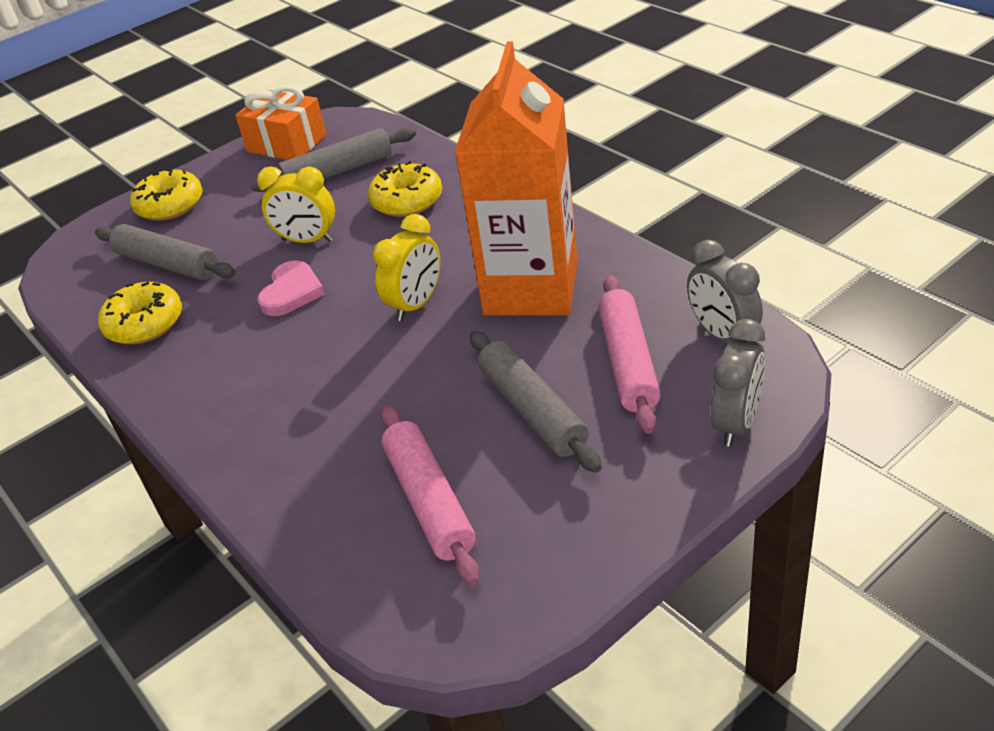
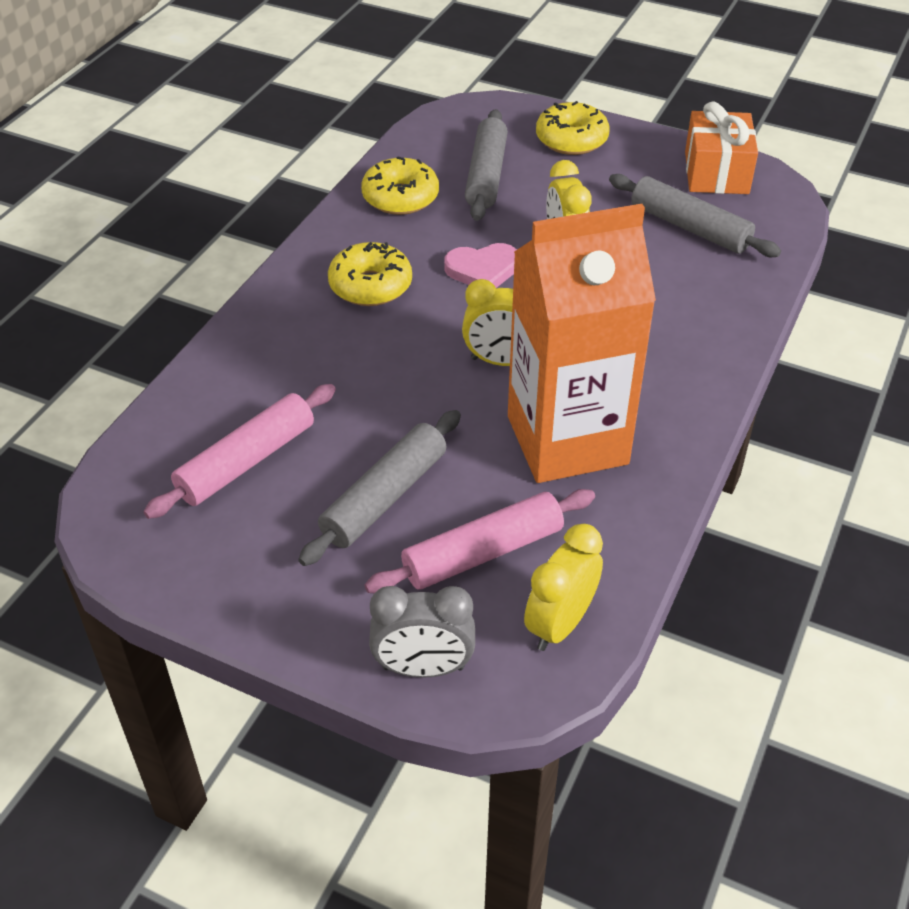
camera: 60 degrees right, 5 degrees up
yellow donut [368,161,442,217] -> yellow donut moved to [328,242,412,306]
grey clock [687,240,763,343] -> yellow clock [524,524,603,651]

